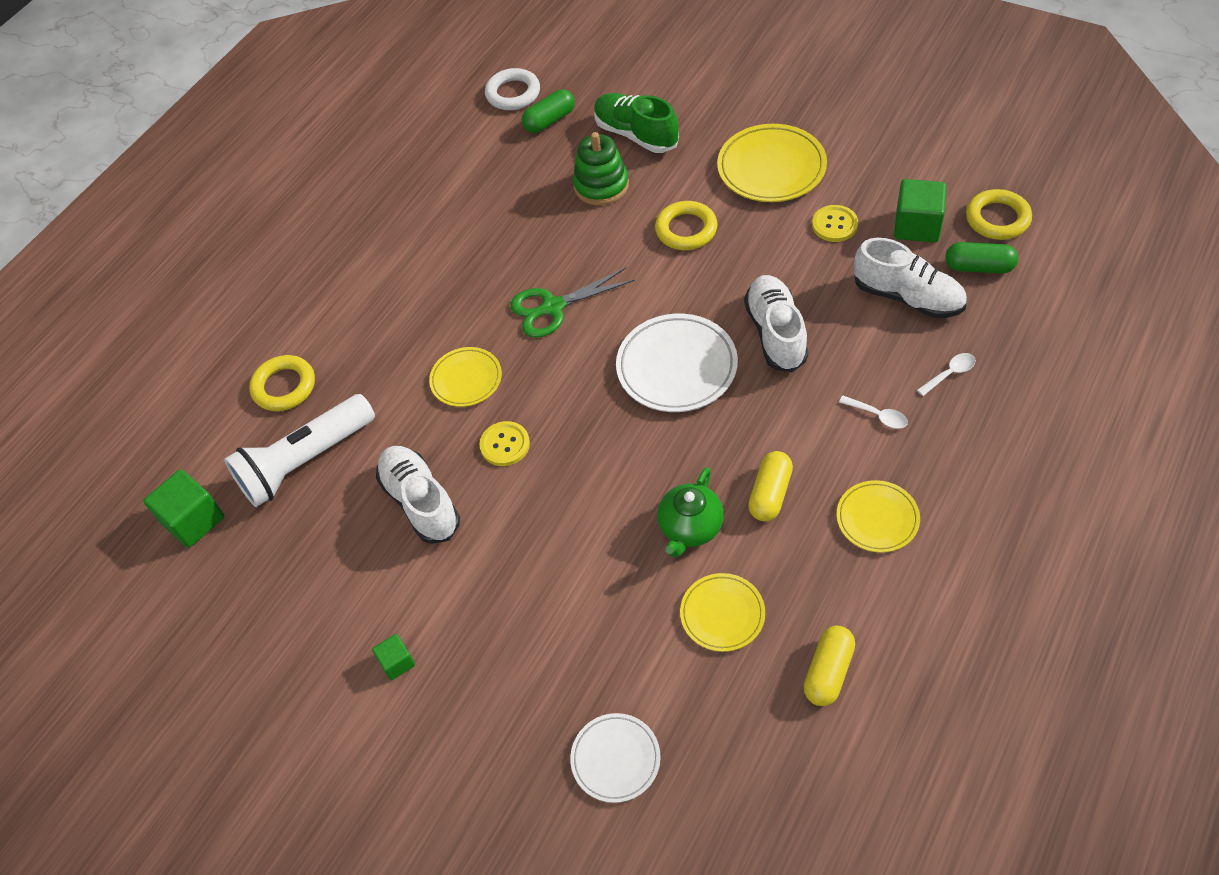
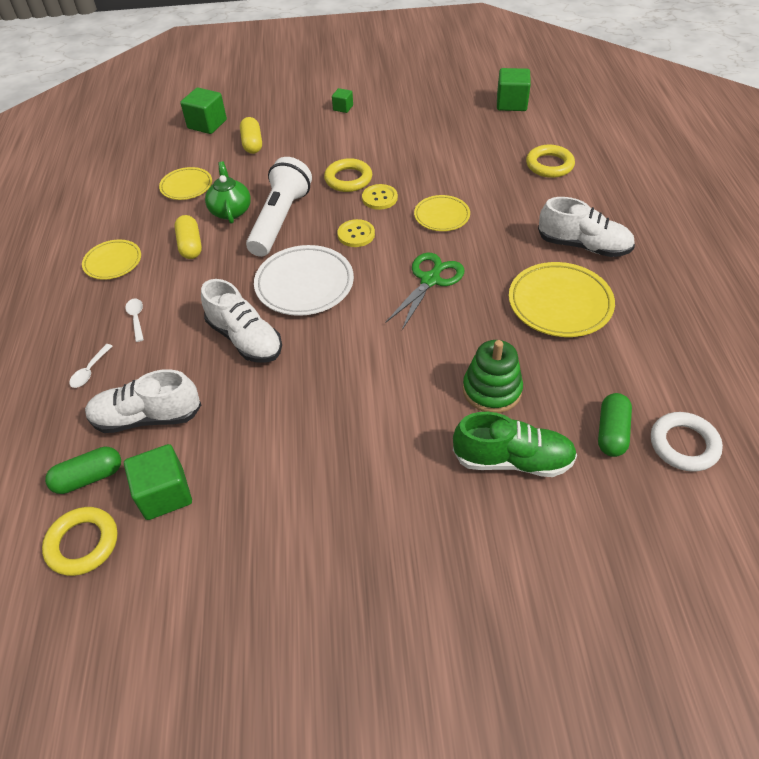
camera: 140 degrees right, 5 degrees down
white flashlight [224,394,375,507] -> white flashlight moved to [246,157,312,257]
white shoe [376,446,460,544] -> white shoe moved to [538,197,635,257]
white plate [570,713,661,803] -> green cube [180,88,227,134]
yellow ring [655,201,718,250] -> yellow ring moved to [324,158,372,192]
yellow plate [717,124,827,202] -> yellow plate moved to [509,262,615,337]
yellow capsule [804,625,855,706] -> yellow capsule moved to [240,117,262,154]
yellow button [812,205,858,242] -> yellow button moved to [337,219,375,247]
white spoon [839,395,908,429] -> white spoon turned 75 degrees clockwise [125,298,144,342]

